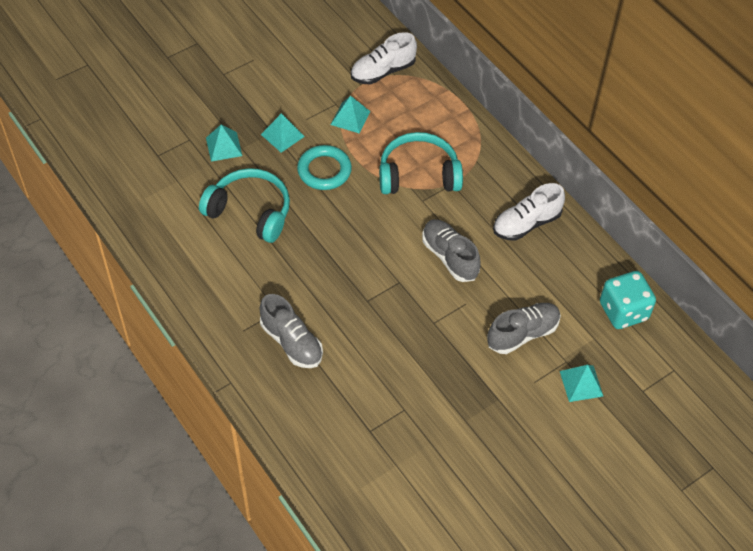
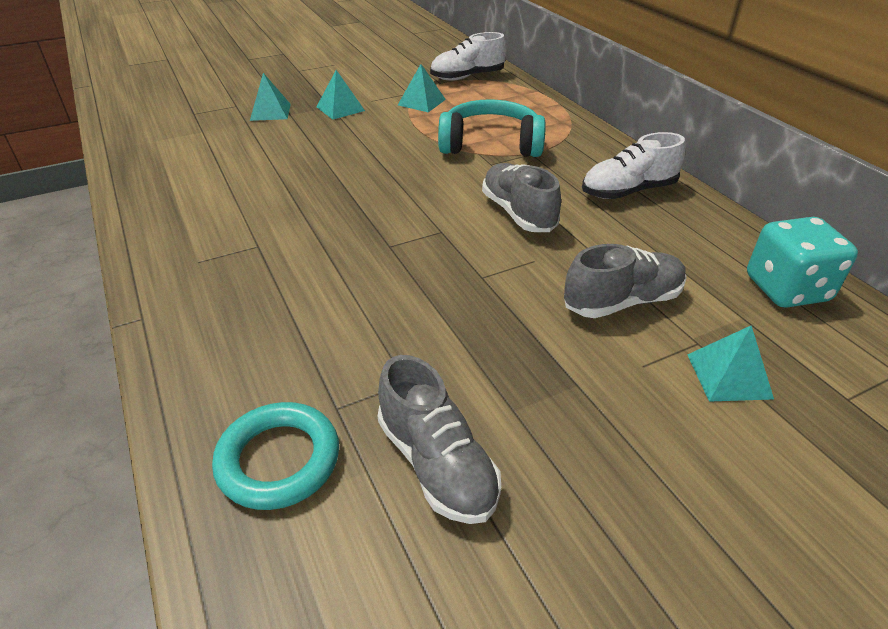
camera: 10 degrees right, 15 degrees down
turquoise headphones [199,168,290,243] -> none
grey shoe [260,294,323,368] -> grey shoe moved to [378,355,501,524]
turquoise ring [297,145,352,190] -> turquoise ring moved to [212,402,339,510]

